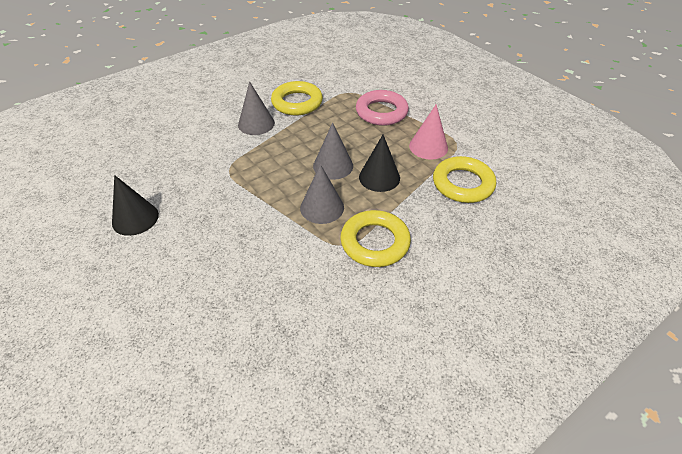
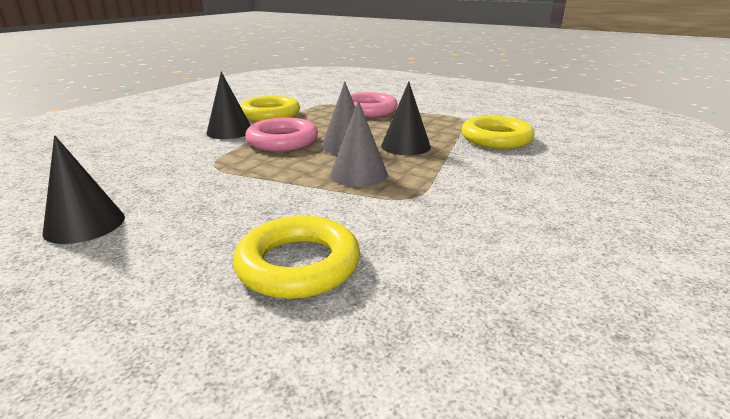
camera: 20 degrees left, 20 degrees down
grey cone [238,81,275,135] -> black cone [206,72,251,139]
yellow ring [340,210,411,267] -> yellow ring moved to [233,216,360,299]
pink cone [409,104,448,160] -> none
none -> pink ring [245,118,318,151]

